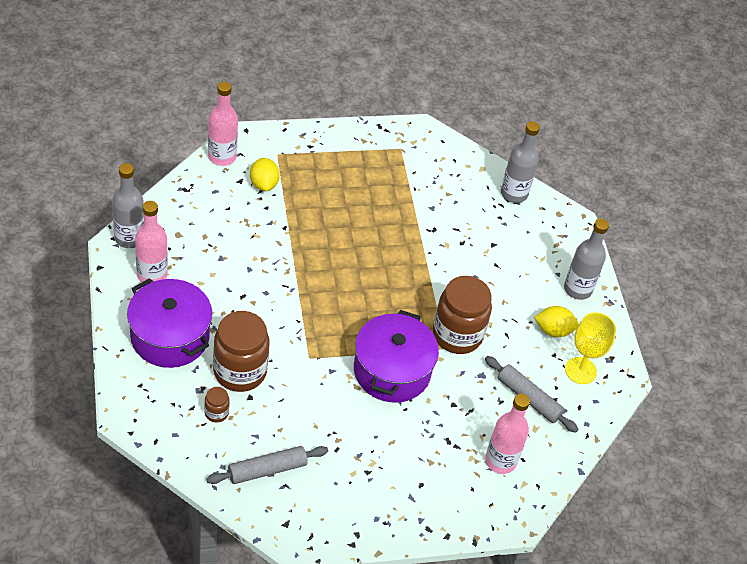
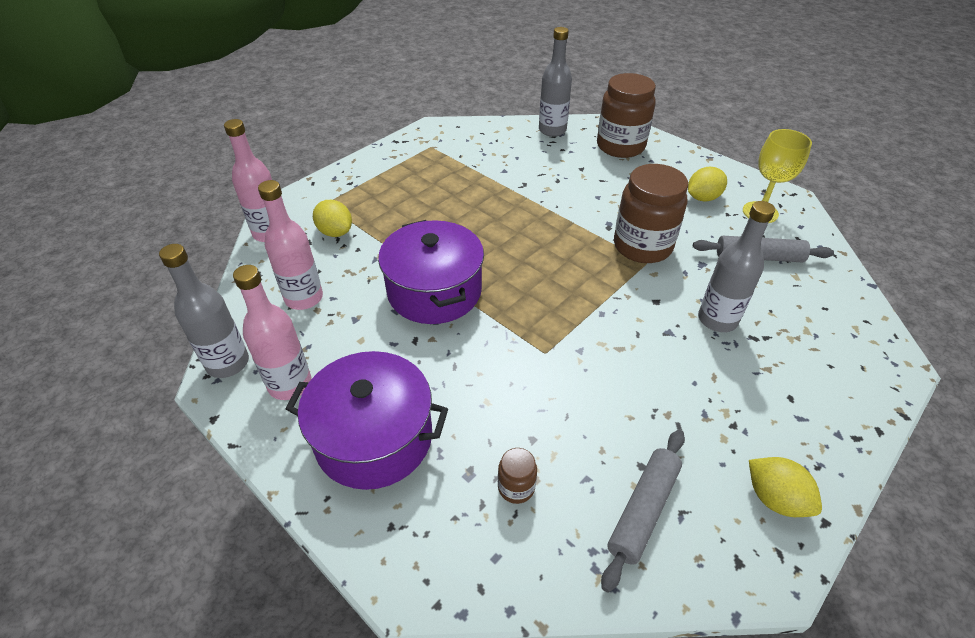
camera: 30 degrees left, 5 degrees down
brown jar [213,311,269,392] -> brown jar moved to [597,73,656,158]
purple pot [354,310,439,403] -> purple pot moved to [378,220,484,324]
pink bottle [485,393,530,474] -> pink bottle moved to [258,180,323,310]
grey bottle [564,219,609,300] -> grey bottle moved to [698,201,775,332]
none -> yellow lemon [749,457,822,517]

